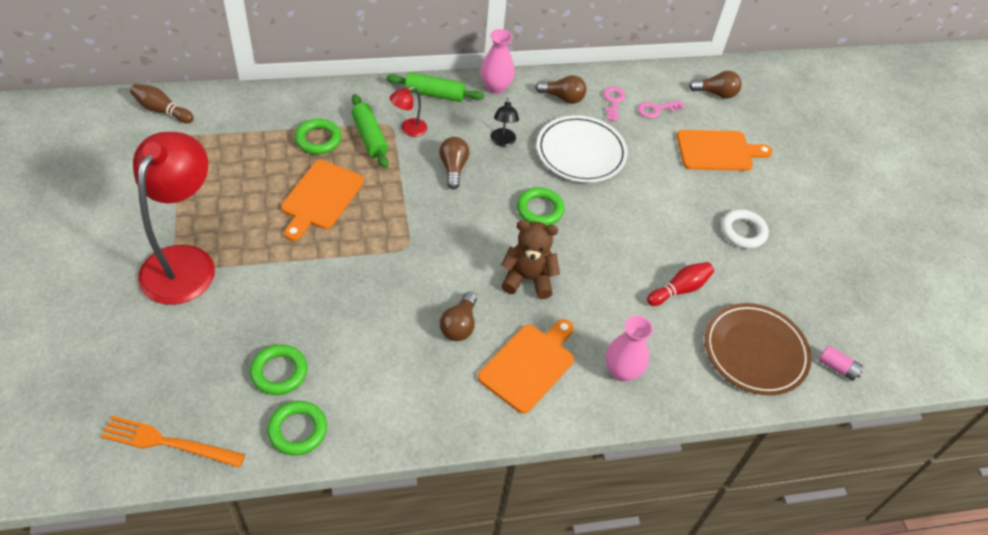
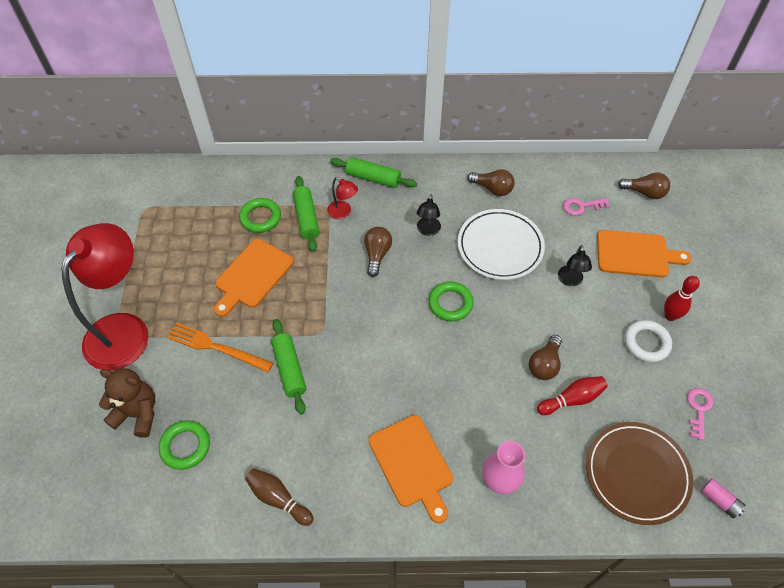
camera: 15 degrees right, 5 degrees up
orange fork [100,416,245,468] -> orange fork moved to [167,323,273,372]
brown bowling pin [130,84,194,123] -> brown bowling pin moved to [245,468,314,526]
green ring [267,401,327,456] -> none
red lamp [389,87,427,137] -> red lamp turned 120 degrees counterclockwise [327,177,358,219]
brown light bulb [440,292,477,341] -> brown light bulb moved to [529,335,562,380]
orange cutting board [478,319,574,414] -> orange cutting board turned 105 degrees clockwise [369,415,453,523]
pink vase [480,29,515,94] -> none
brown teddy bear [501,220,560,299] -> brown teddy bear moved to [99,368,155,438]
pink key [603,87,625,121] -> pink key moved to [687,388,713,440]
none -> green rolling pin [271,319,306,415]
none -> black lamp [558,245,592,286]
none -> red bowling pin [664,276,700,321]

